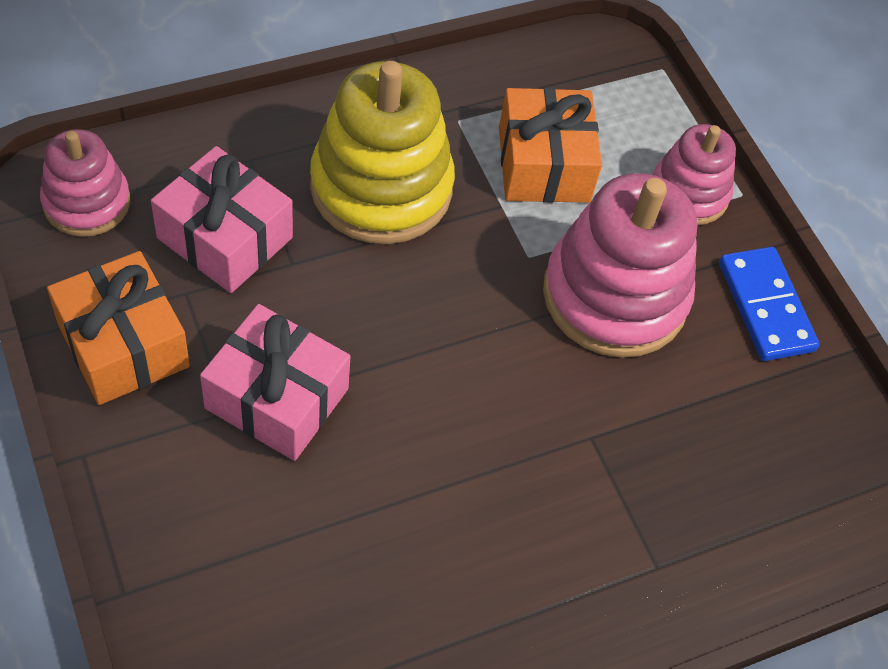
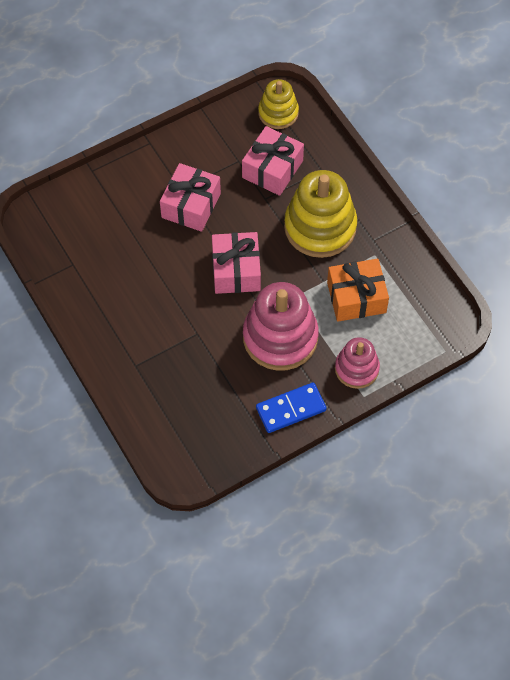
camera: 90 degrees right, 5 degrees up
pink stacking toy [40,129,130,237] -> yellow stacking toy [258,79,299,129]
orange gift [47,251,190,405] -> none
none -> pink gift [212,232,261,294]

